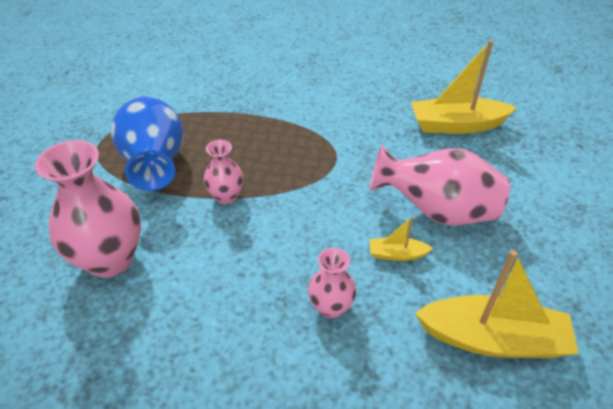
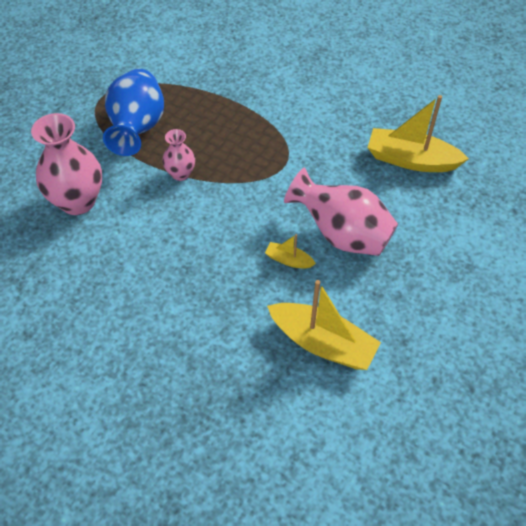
camera: 20 degrees right, 10 degrees up
pink vase [308,248,356,319] -> none

